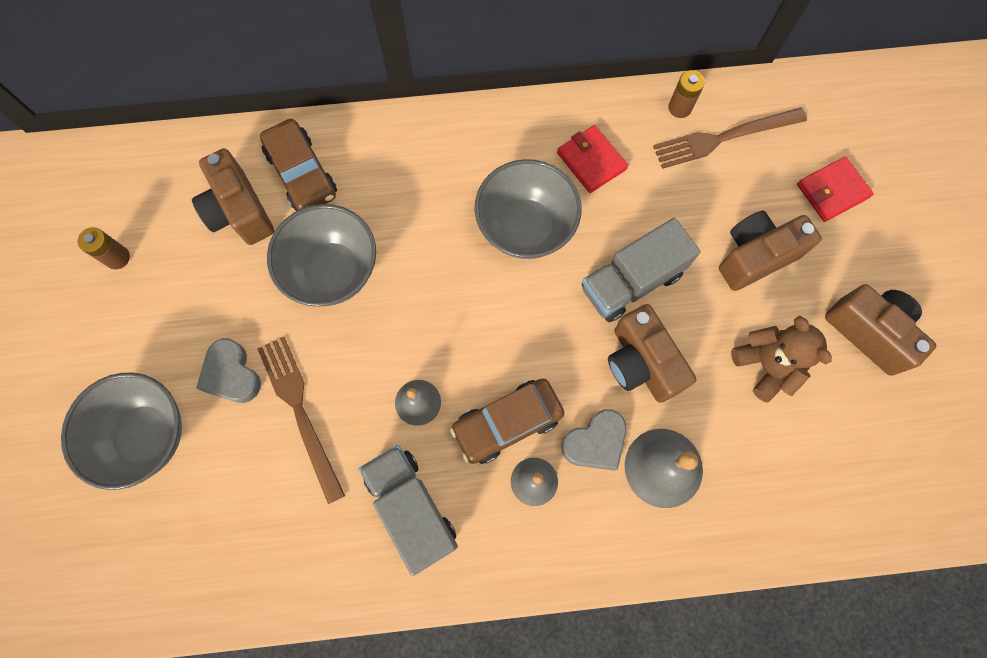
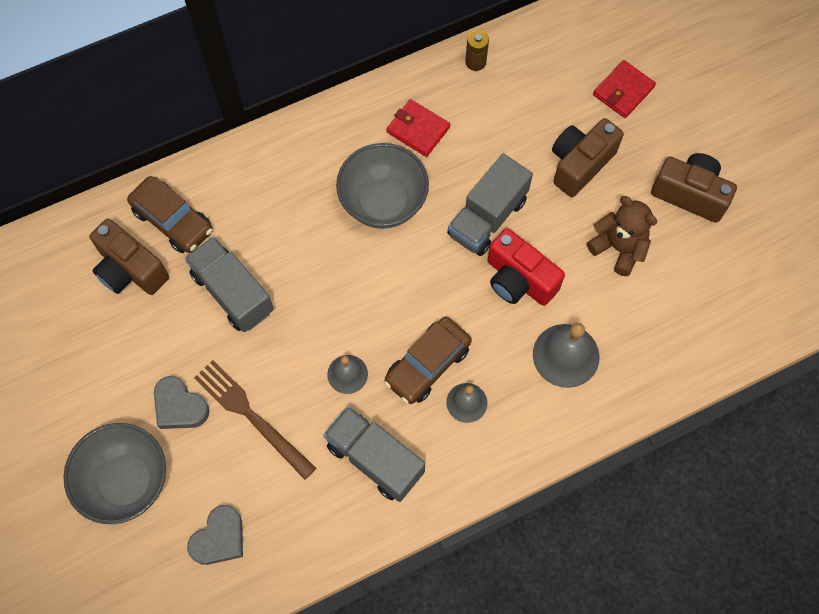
camera: 20 degrees left, 5 degrees down
brown battery [78,227,130,269] -> none
grey bowl [267,204,376,307] -> grey truck [185,236,274,332]
grey heart [562,409,627,471] -> grey heart moved to [187,505,243,565]
brown camera [608,304,696,403] -> red camera [487,228,565,306]
brown fork [653,107,807,169] -> none

